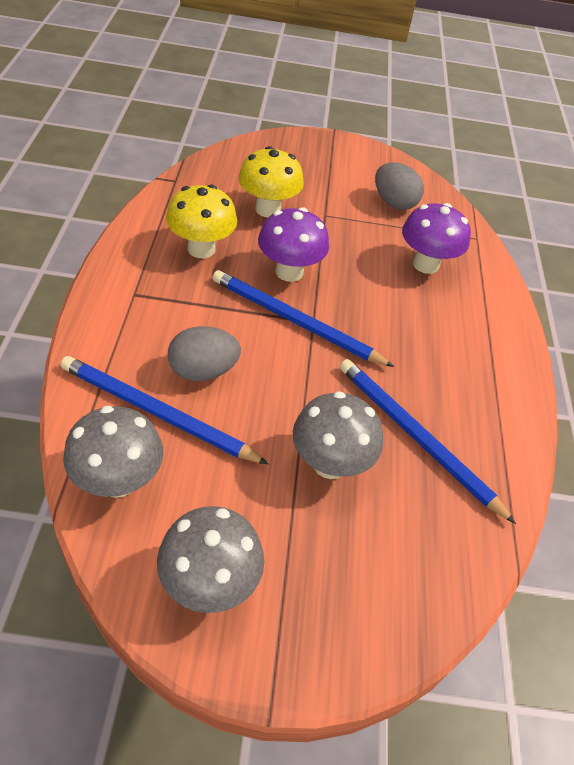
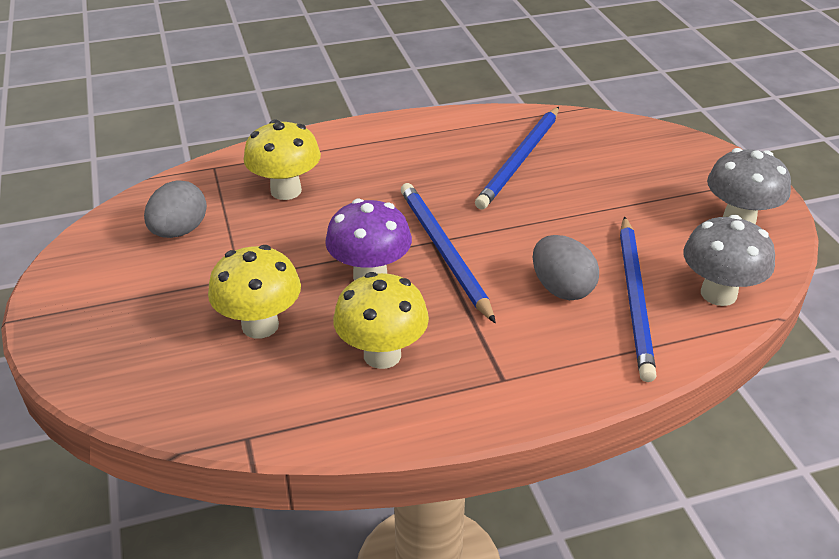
camera: 105 degrees left, 10 degrees down
blue pencil [213,270,394,367] -> blue pencil turned 150 degrees clockwise [401,183,496,323]
grey mushroom [293,391,383,479] -> none
purple mushroom [402,203,471,274] -> yellow mushroom [243,120,321,200]

